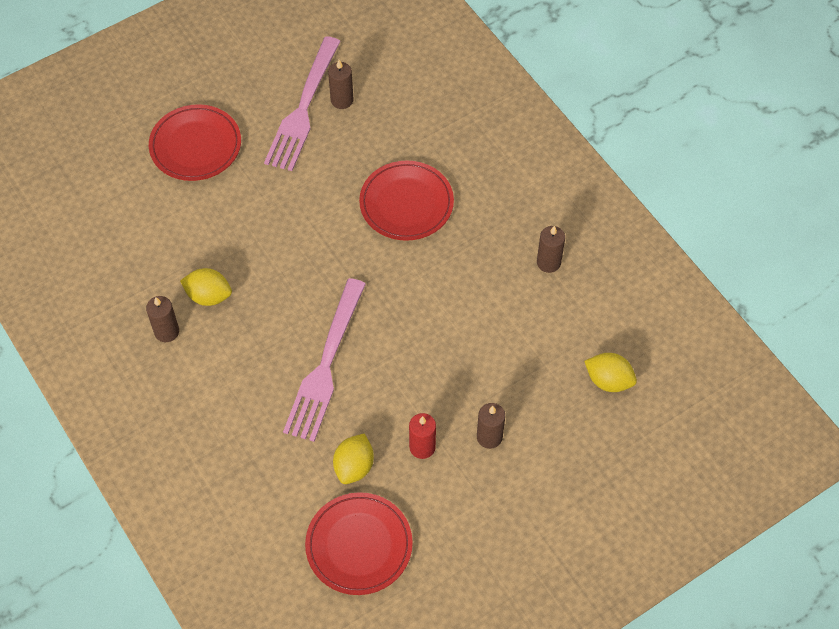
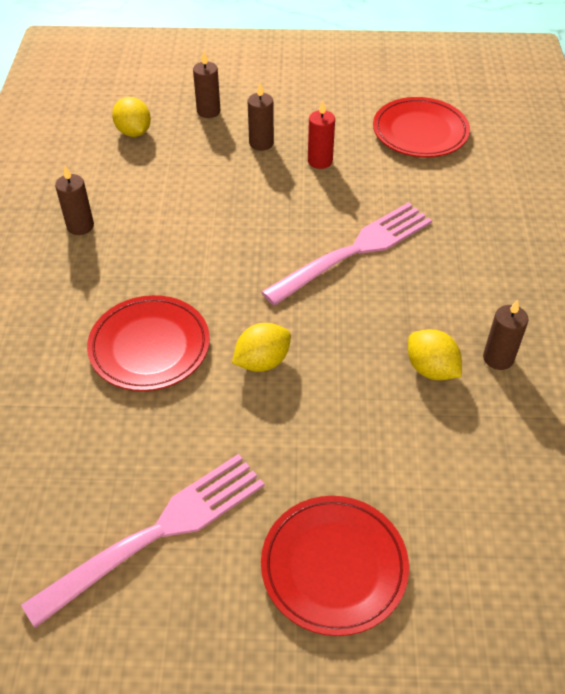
camera: 145 degrees left, 10 degrees down
brown candle [328,60,354,109] -> brown candle moved to [193,52,221,118]
yellow lemon [333,433,374,484] -> yellow lemon moved to [232,323,291,372]

